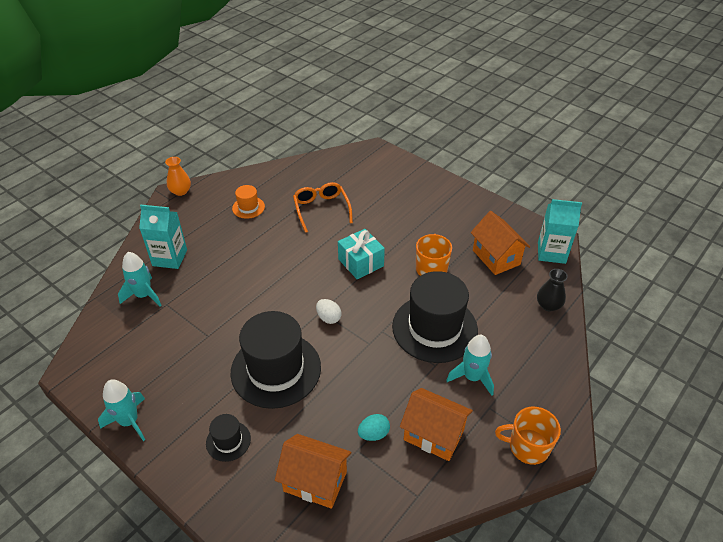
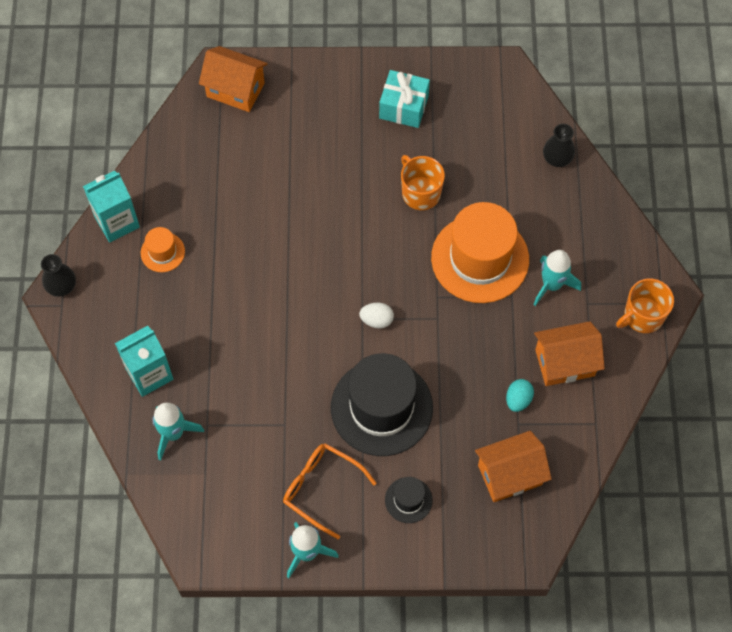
camera: 40 degrees left, 20 degrees up
orange vase [165,157,191,196] -> black vase [41,254,76,297]
orange glasses [293,182,353,233] -> orange glasses moved to [283,443,377,539]
turquoise gift [338,229,385,280] -> turquoise gift moved to [379,70,430,128]
black hat [392,271,478,363] -> orange hat [431,202,529,303]
orange house [471,211,530,275] -> orange house moved to [199,46,268,112]
turquoise carton [538,199,582,264] -> turquoise carton moved to [83,171,140,243]

